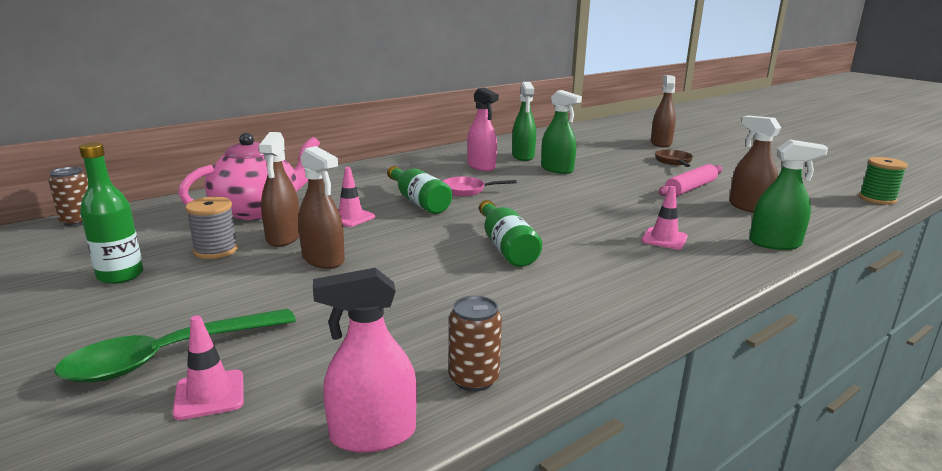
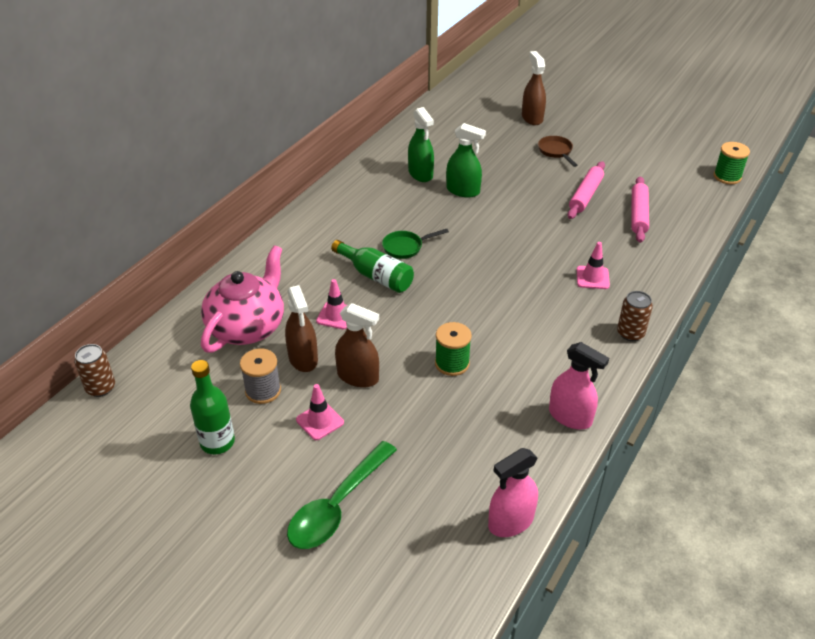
camera: 20 degrees left, 20 degrees up
pink traffic cone [173,315,244,420] -> pink traffic cone moved to [296,384,344,440]
pink pan [443,177,517,196] -> green pan [382,229,449,259]
brown can [449,296,502,392] -> brown can moved to [617,291,653,341]
pink spray bottle [467,88,499,171] -> pink spray bottle moved to [549,342,609,430]
green bottle [479,200,542,267] -> none
brown spray bottle [729,116,781,213] -> pink rolling pin [631,176,649,243]
green spray bottle [749,139,828,250] -> none
none -> green spool [435,322,472,376]

